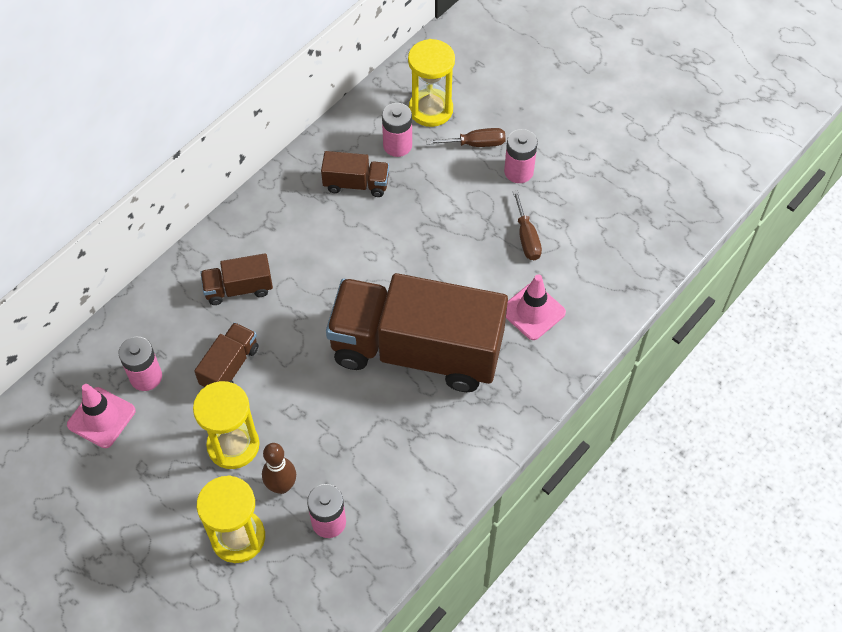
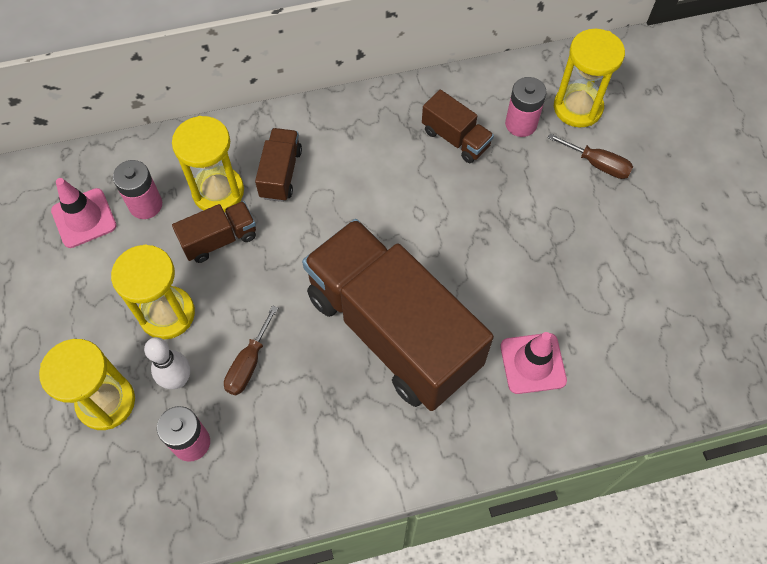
camera: 35 degrees right, 5 degrees up
brown truck [200,253,273,305] -> brown truck turned 75 degrees clockwise [255,128,302,202]
brown bowling pin [262,443,296,494] -> white bowling pin [144,337,190,389]
pink battery [504,129,538,183] -> none
brown screwdriver [512,190,542,260] -> brown screwdriver moved to [224,305,278,395]
none -> yellow hourglass [172,116,244,212]

